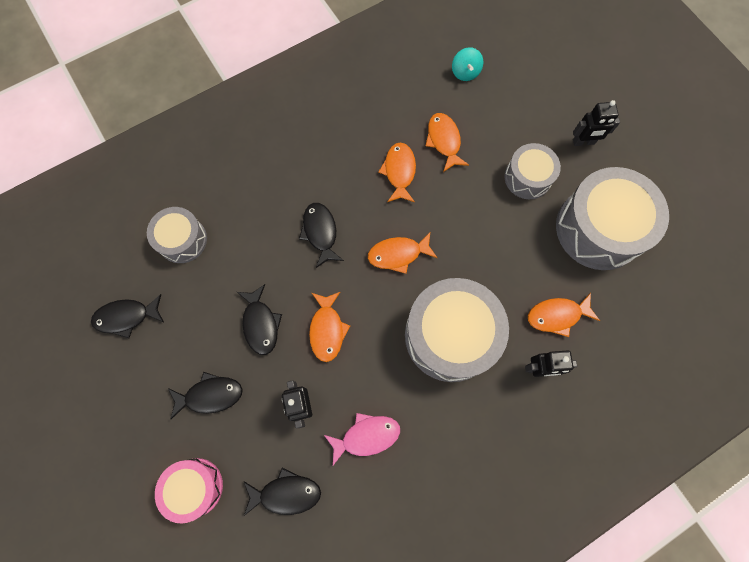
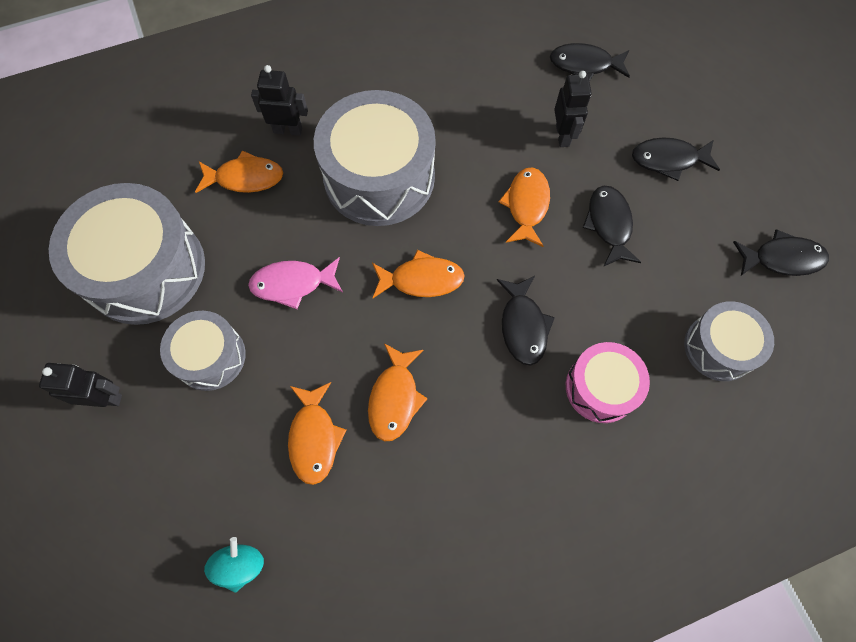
camera: 170 degrees left, 5 degrees down
pink drum [155,458,223,523] -> pink drum moved to [566,342,650,423]
pink fish [324,413,400,465] -> pink fish moved to [248,257,343,309]

